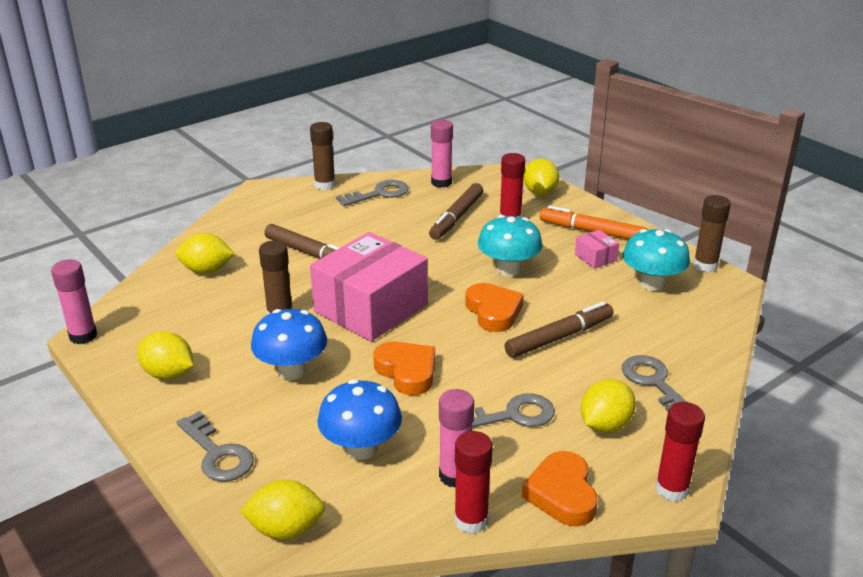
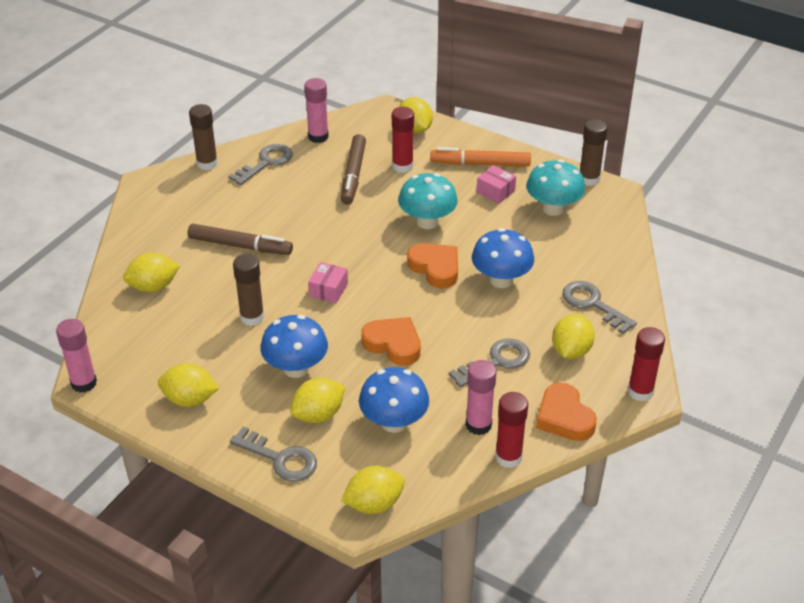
camera: 20 degrees left, 10 degrees up
pink box [310,232,428,342] -> pink box [308,262,348,303], size x0.40
brown marker [505,302,614,358] -> blue mushroom [472,228,534,288]
none -> yellow lemon [290,378,345,423]

